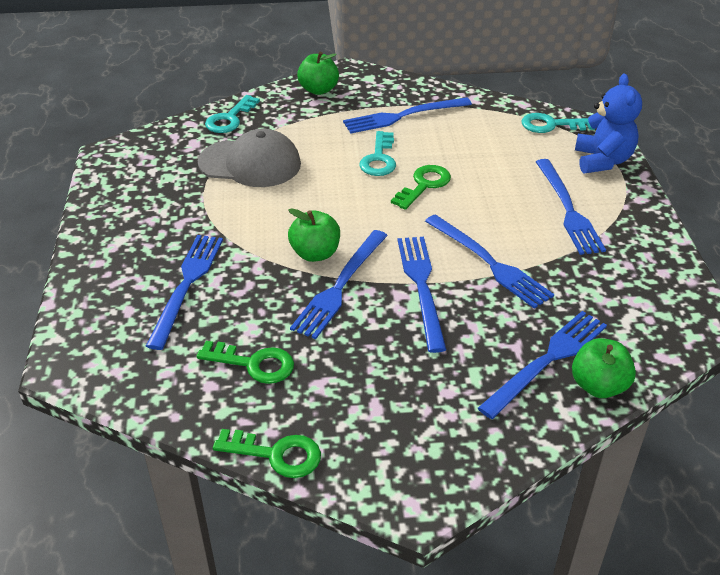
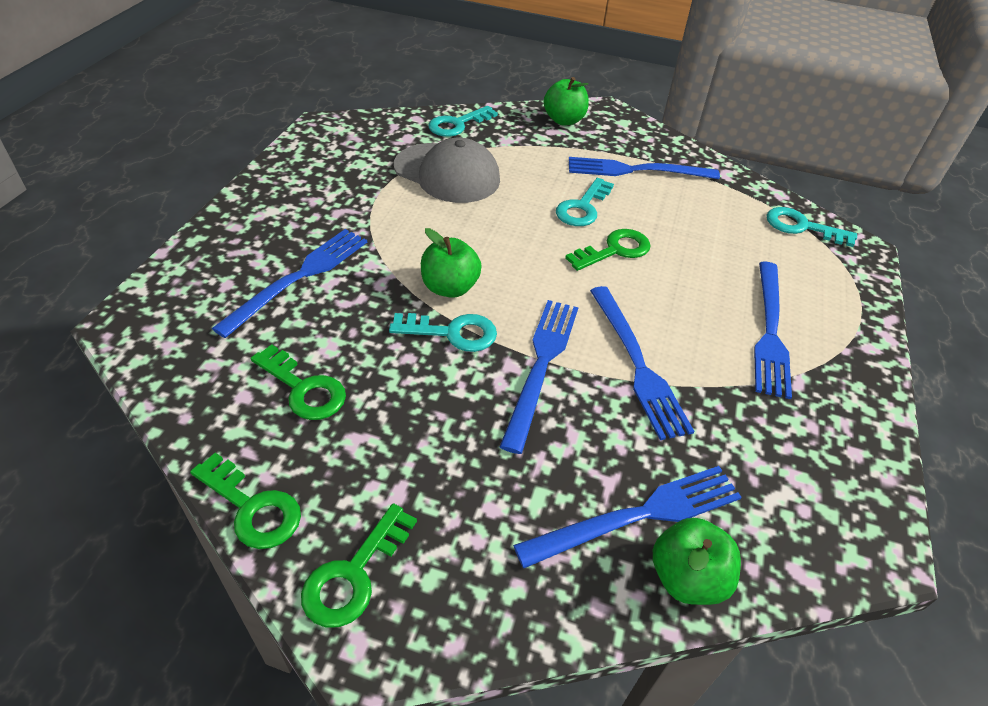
camera: 20 degrees right, 5 degrees up
blue fork [290,230,388,339] -> turquoise key [389,313,497,352]
blue teddy bear [575,74,642,173] -> none
none -> green key [301,503,417,628]

